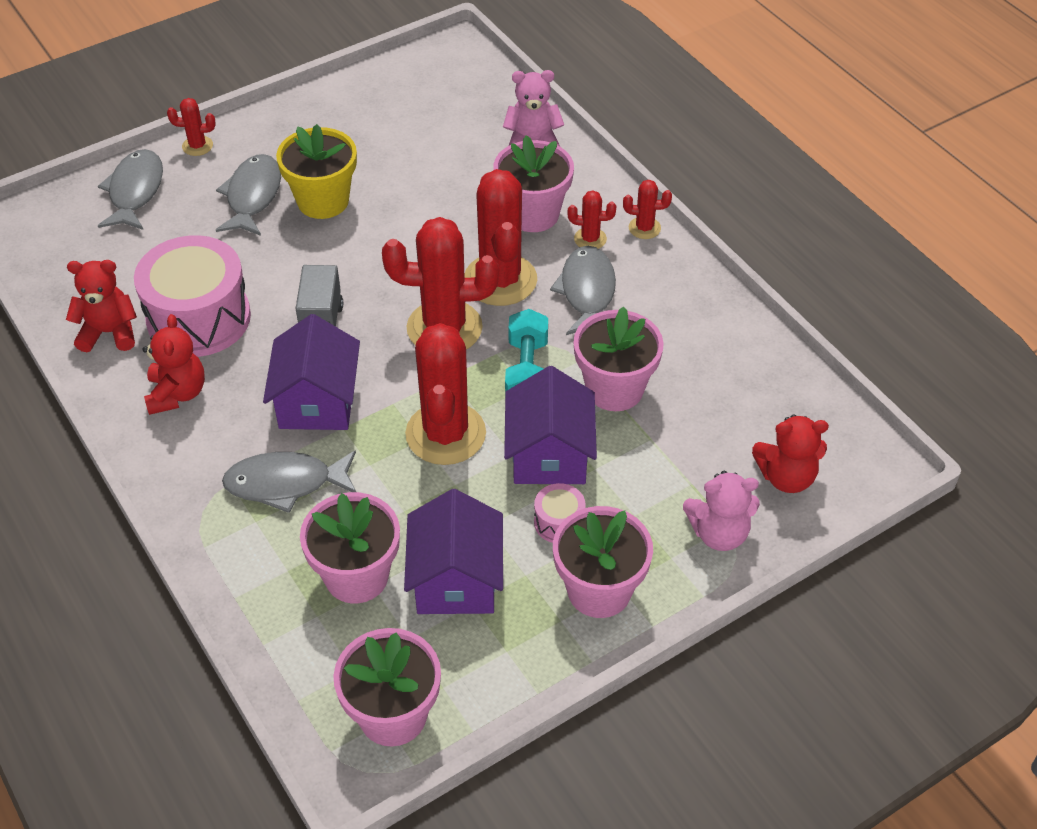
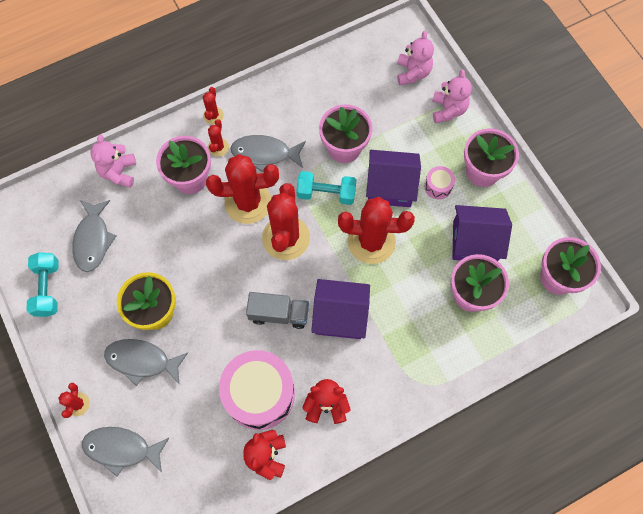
camera: 85 degrees left, 20 degrees up
grey fish [222,450,356,513] -> grey fish moved to [72,200,116,272]
red teddy bear [752,414,829,493] -> pink teddy bear [397,31,434,85]
none -> turquoise dumbbell [27,252,59,317]

